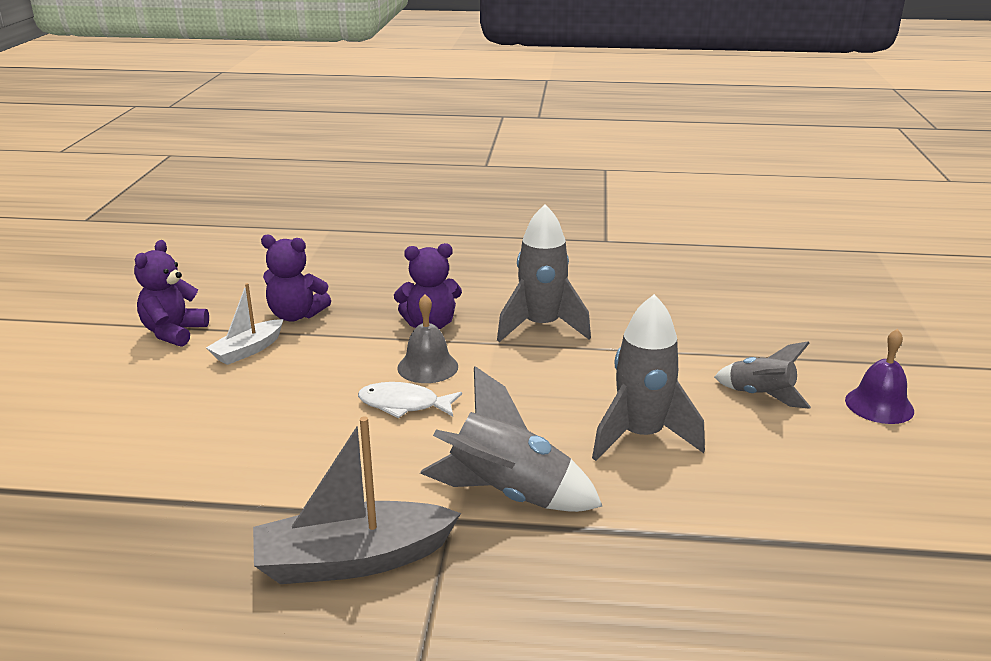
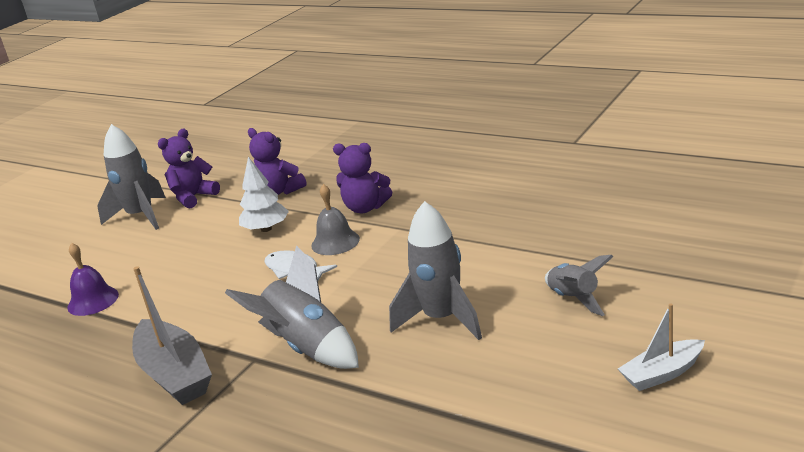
camera: 30 degrees right, 0 degrees up
white boat [206,283,284,365] -> white boat moved to [618,303,705,391]
grey boat [253,416,461,584] -> grey boat turned 135 degrees counterclockwise [132,266,212,405]
grey rocket [497,204,591,342] -> grey rocket moved to [97,124,166,230]
purple bell [845,329,914,424] -> purple bell moved to [68,243,119,316]
none -> white tree [239,157,289,232]

